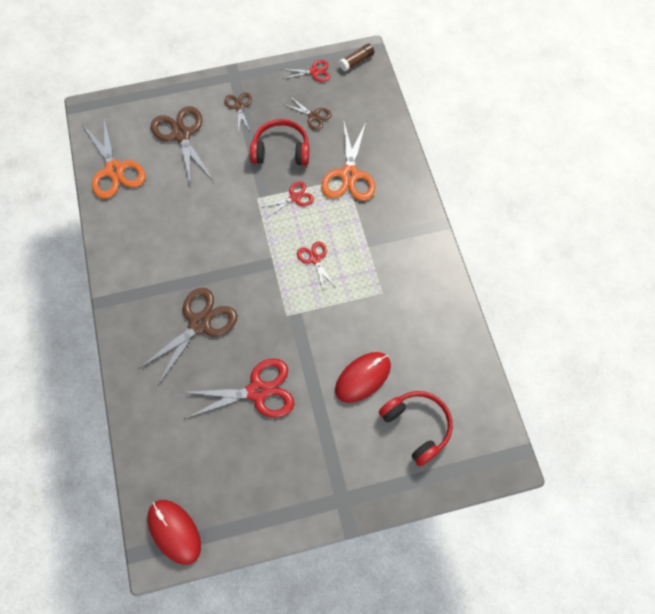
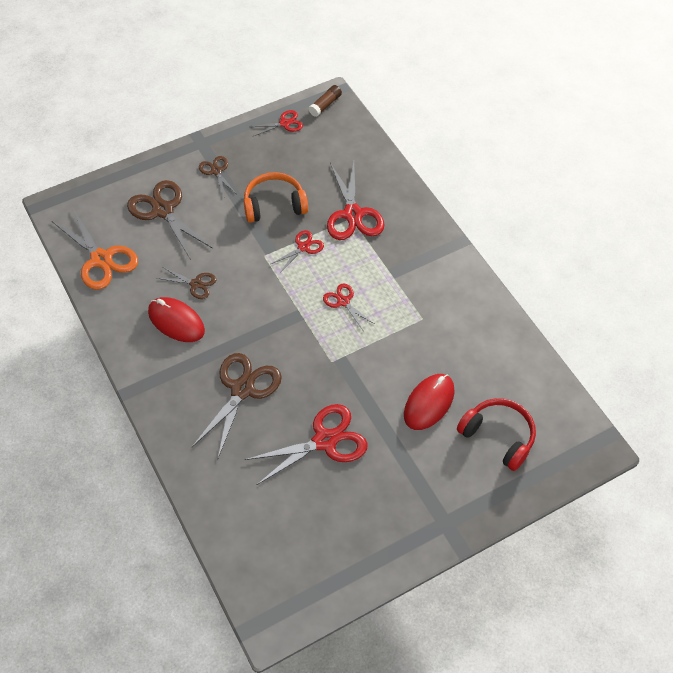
camera: 15 degrees left, 10 degrees down
red mouse [147,500,201,565] -> red mouse moved to [148,297,205,342]
red headphones [250,119,309,166] -> orange headphones [244,172,308,223]
brown scissors [282,97,332,130] -> brown scissors moved to [157,267,216,299]
orange scissors [321,122,376,201] -> red scissors [327,162,385,240]

